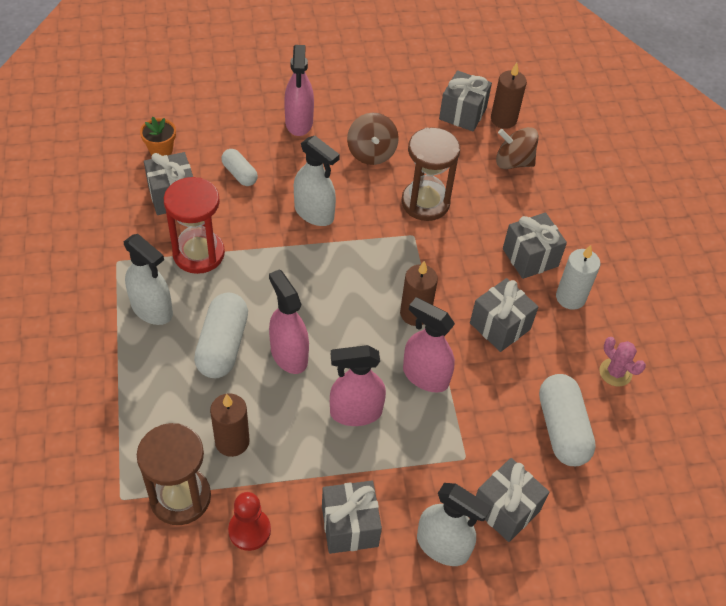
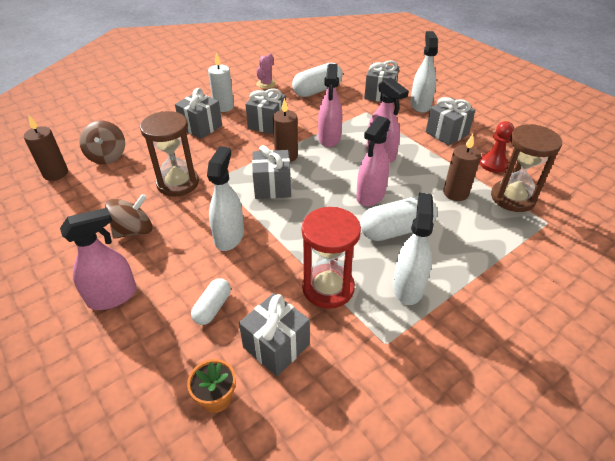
camera: 115 degrees left, 10 degrees down
grey gift [439,70,492,131] -> grey gift moved to [252,145,291,199]

